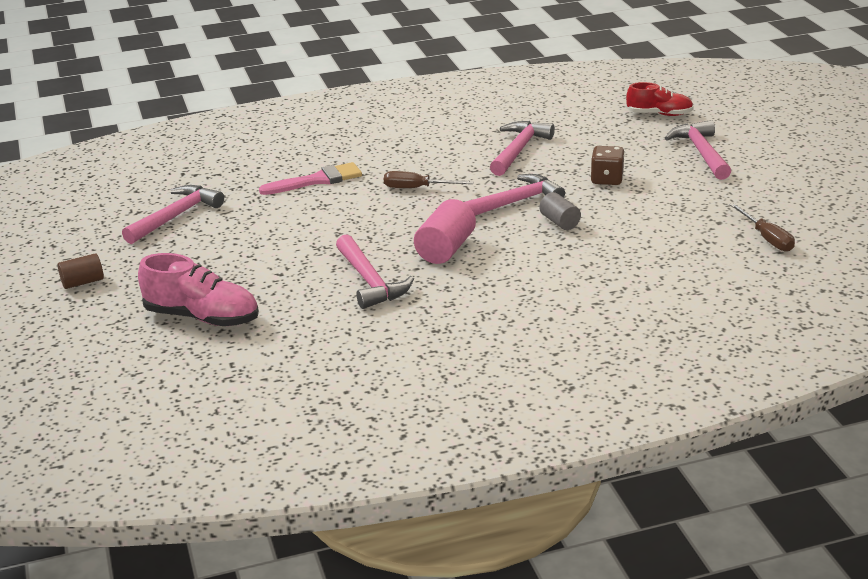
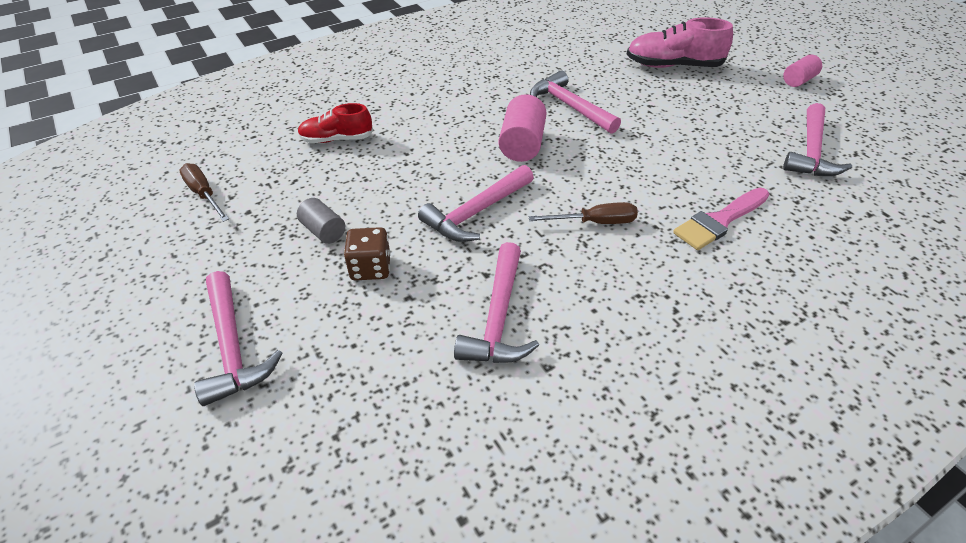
camera: 165 degrees right, 15 degrees up
brown cylinder [58,253,104,289] -> pink cylinder [783,55,822,87]
grey cylinder [539,192,581,230] -> grey cylinder moved to [297,198,345,244]
red shoe [626,82,694,116] -> red shoe moved to [298,103,373,143]

